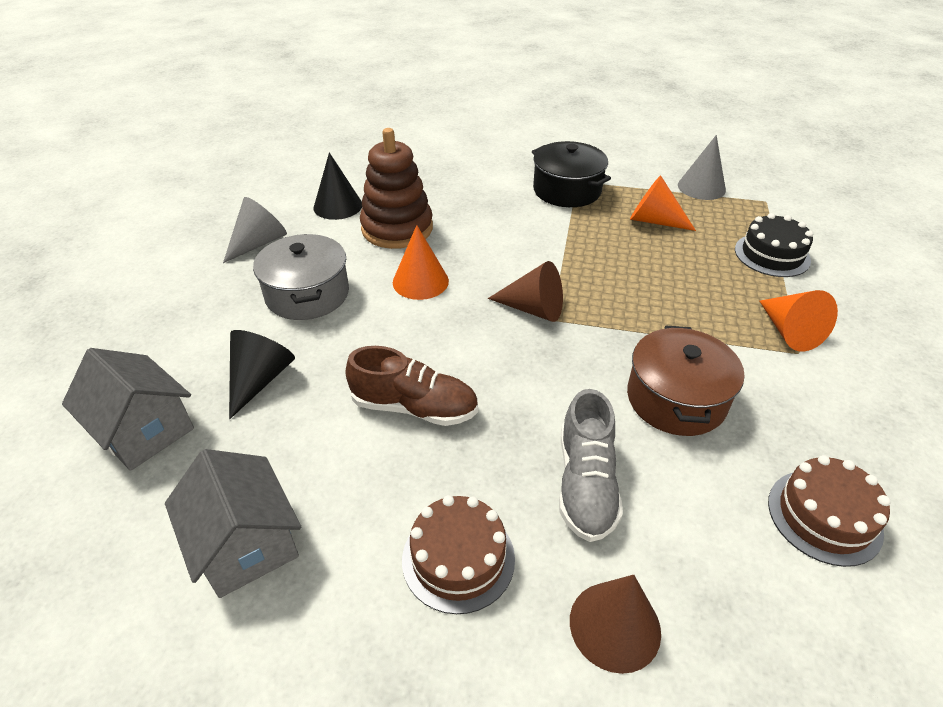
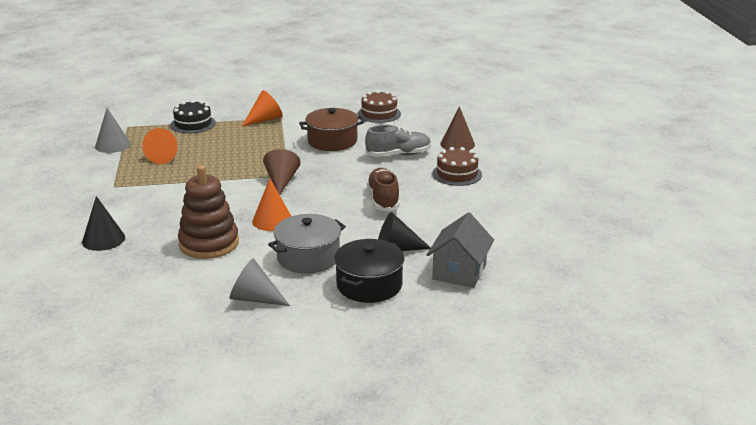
camera: 110 degrees left, 15 degrees down
grey house [165,449,301,598] -> none
black cone [314,153,362,220] -> black cone moved to [82,196,125,251]
black pot [532,141,611,207] -> black pot moved to [334,239,405,303]

